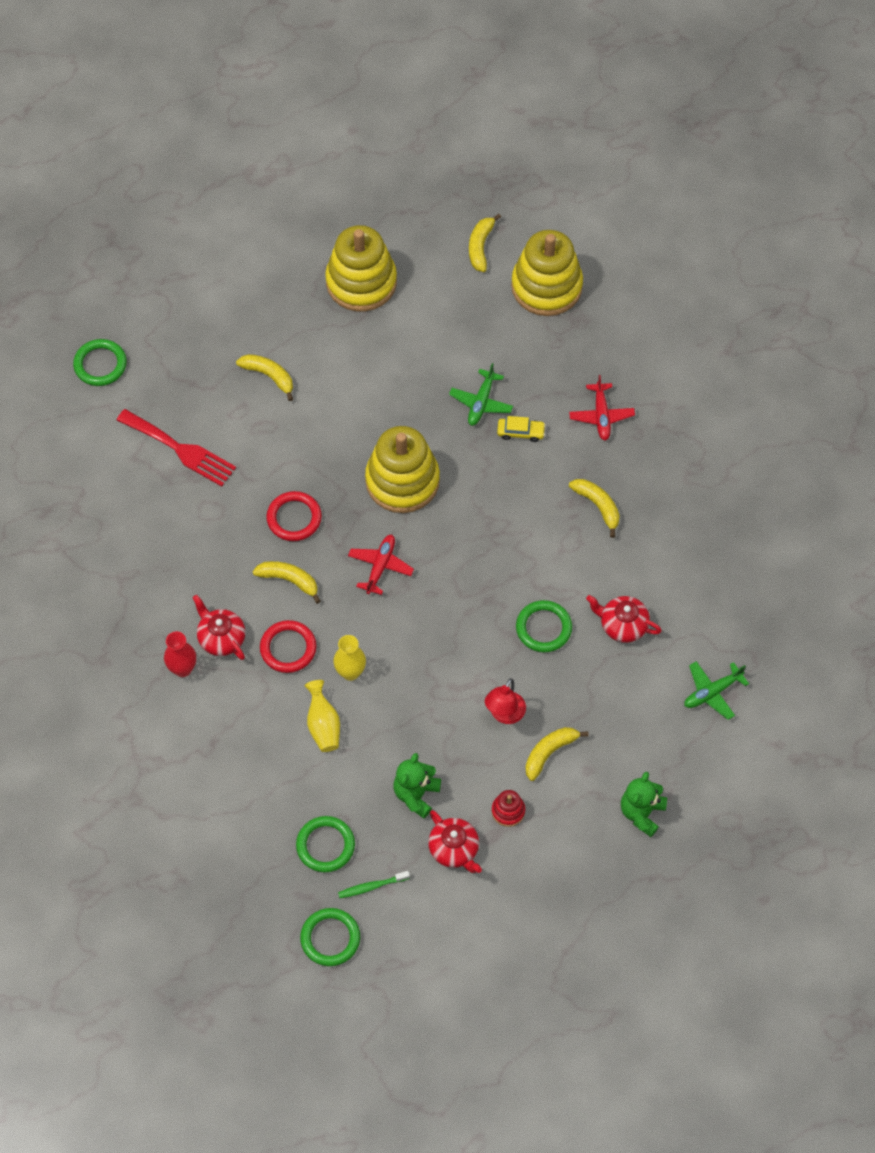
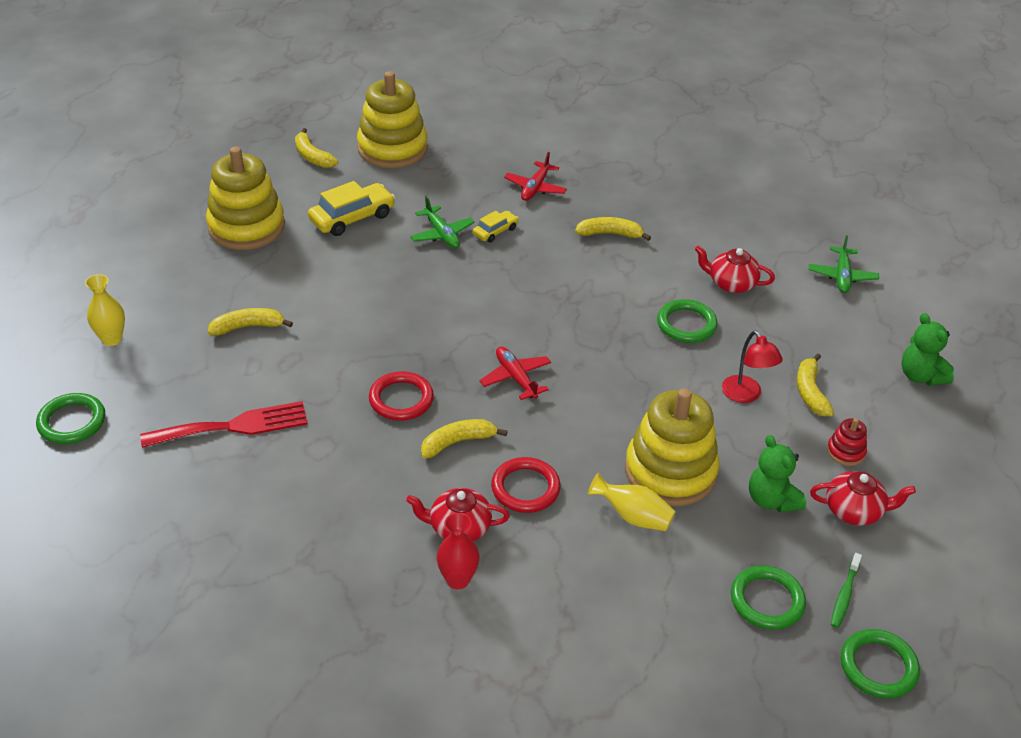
camera: 50 degrees left, 20 degrees down
yellow vase [333,635,366,681] -> yellow vase moved to [85,274,125,346]
yellow stacking toy [365,426,440,513] -> yellow stacking toy moved to [625,388,719,506]
red plane [569,375,635,441] -> red plane turned 75 degrees clockwise [504,152,567,201]
red teapot [586,595,662,643] -> red teapot turned 45 degrees clockwise [695,246,775,293]
none -> yellow car [308,181,395,236]

